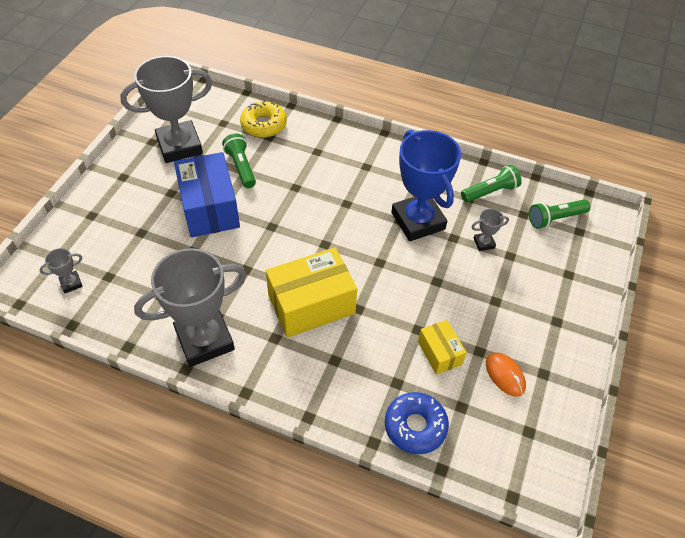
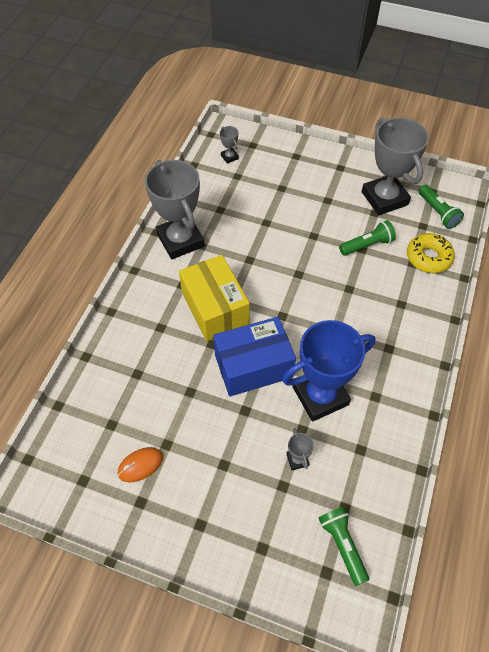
camera: 90 degrees right, 5 degrees up
blue box [174,152,240,237] -> blue box moved to [213,317,296,396]
blue donut [385,392,449,454] -> none
yellow box [418,320,467,375] -> none
green flashlight [461,165,522,203] -> green flashlight moved to [419,184,464,229]

